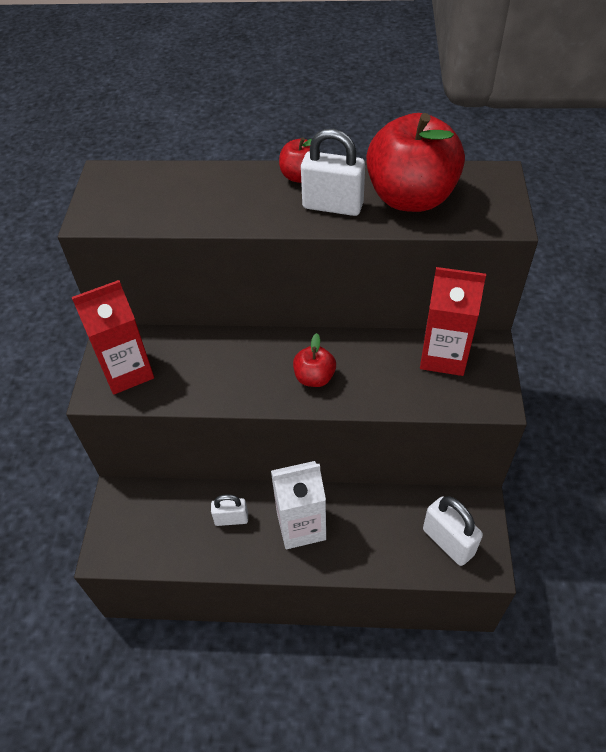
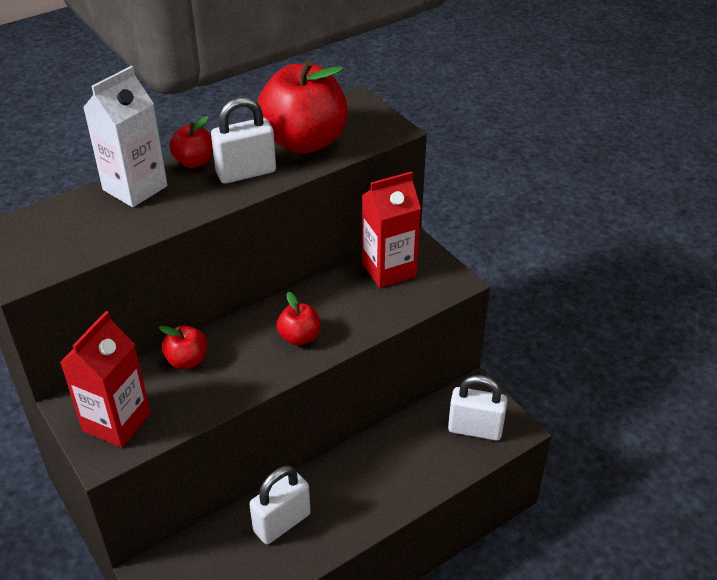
camera: 40 degrees left, 10 degrees down
white padlock [211,494,248,526] -> white padlock [249,466,311,544], size x1.57
white carton [271,461,326,549] -> white carton moved to [83,66,167,207]
none -> red apple [159,325,207,369]

